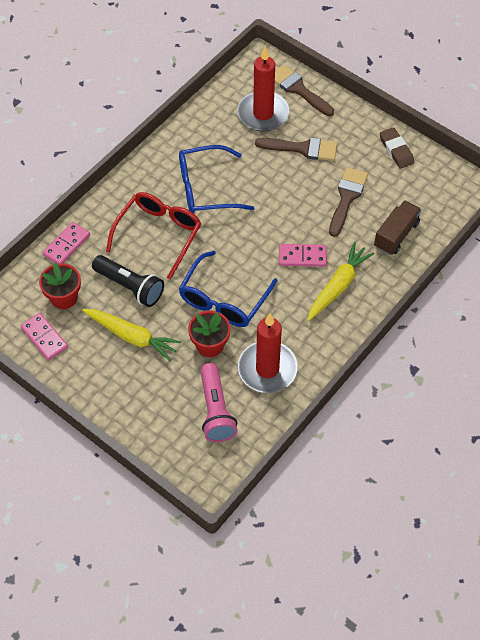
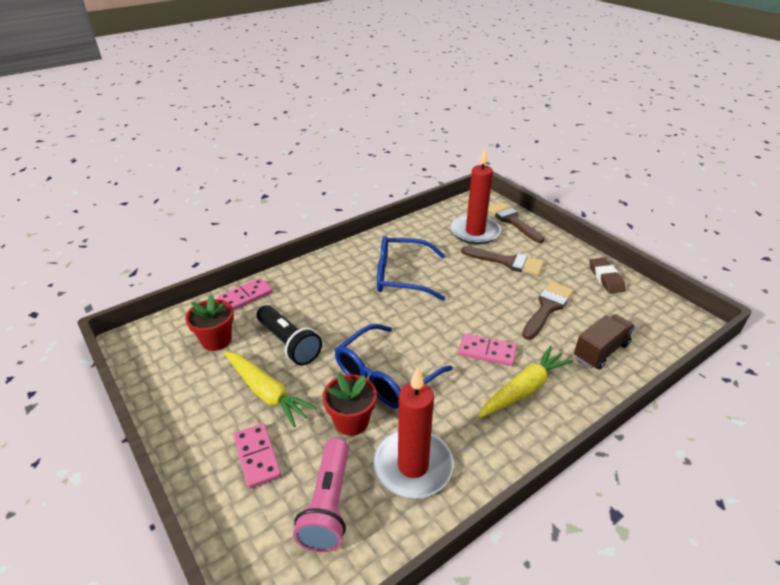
camera: 15 degrees right, 20 degrees down
pink domino [21,313,68,360] -> pink domino moved to [233,423,281,489]
red glasses [106,192,201,280] -> none

